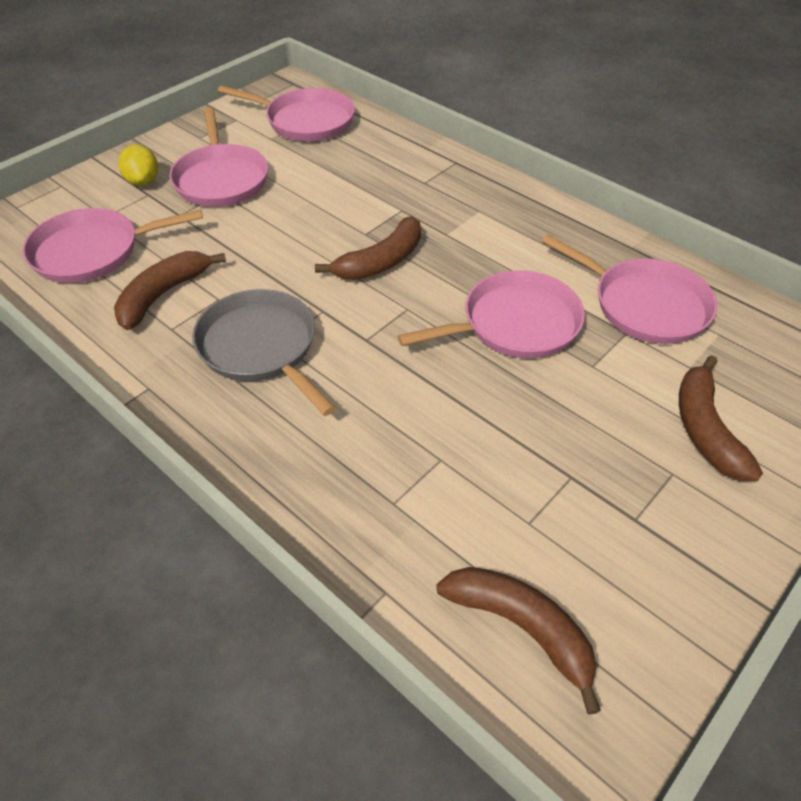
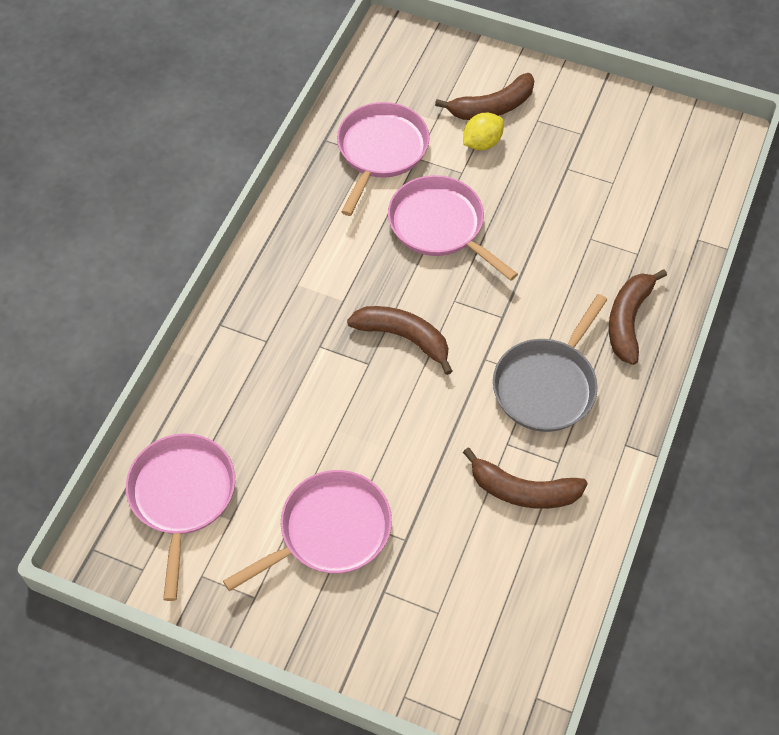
camera: 110 degrees left, 10 degrees up
pink pan [22,208,203,283] -> none
yellow lemon [118,145,158,186] -> yellow lemon moved to [463,113,504,150]
brown banana [437,567,601,715] -> brown banana moved to [609,269,667,365]

